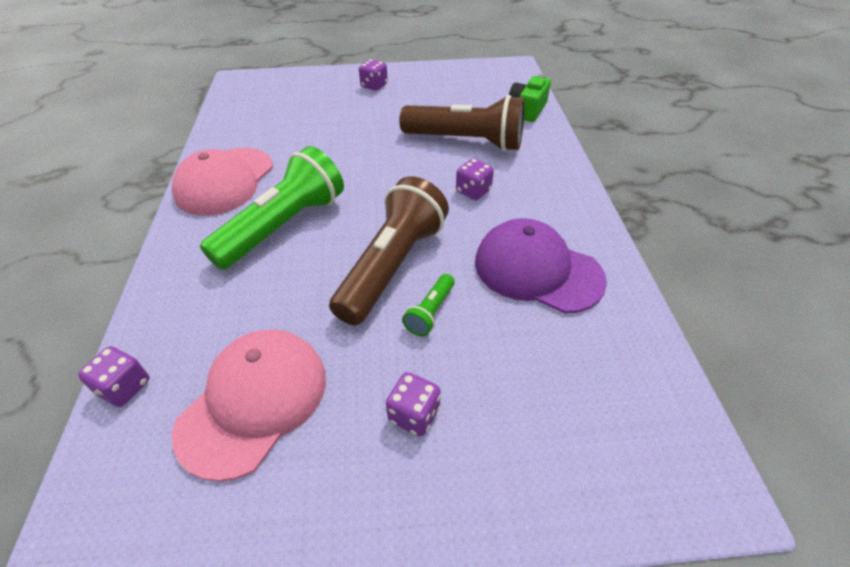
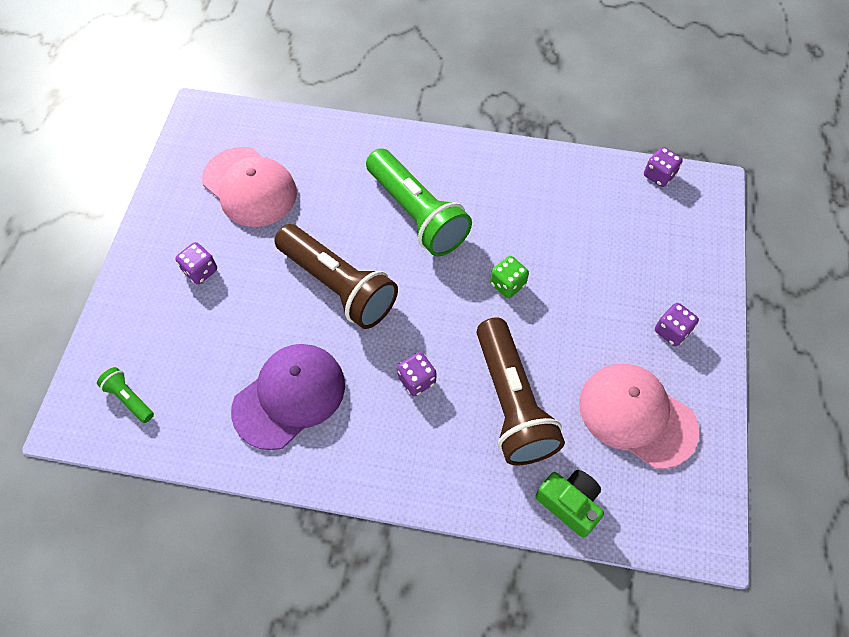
camera: 105 degrees right, 15 degrees up
purple dice [78,346,149,407] -> purple dice moved to [644,147,683,187]
pink cap [172,148,273,216] -> pink cap moved to [579,364,699,469]
brown flashlight [399,95,525,151] -> brown flashlight turned 45 degrees counterclockwise [477,317,565,465]
green flashlight [402,274,455,336] -> green flashlight moved to [97,367,154,423]
none -> green dice [490,256,529,298]

